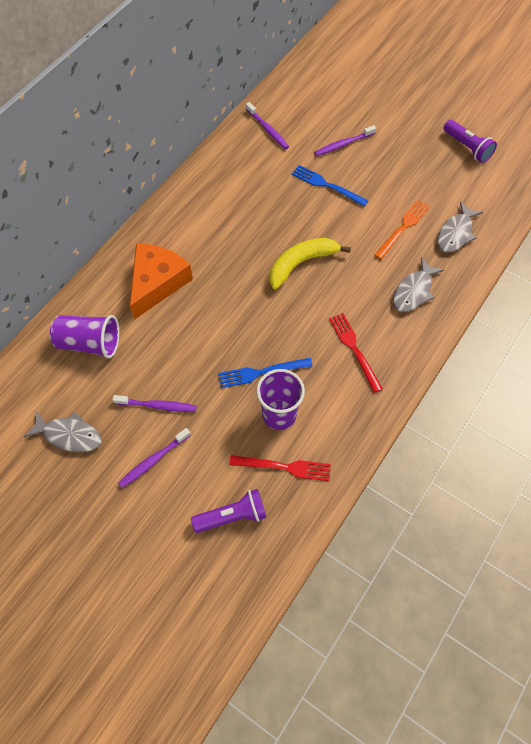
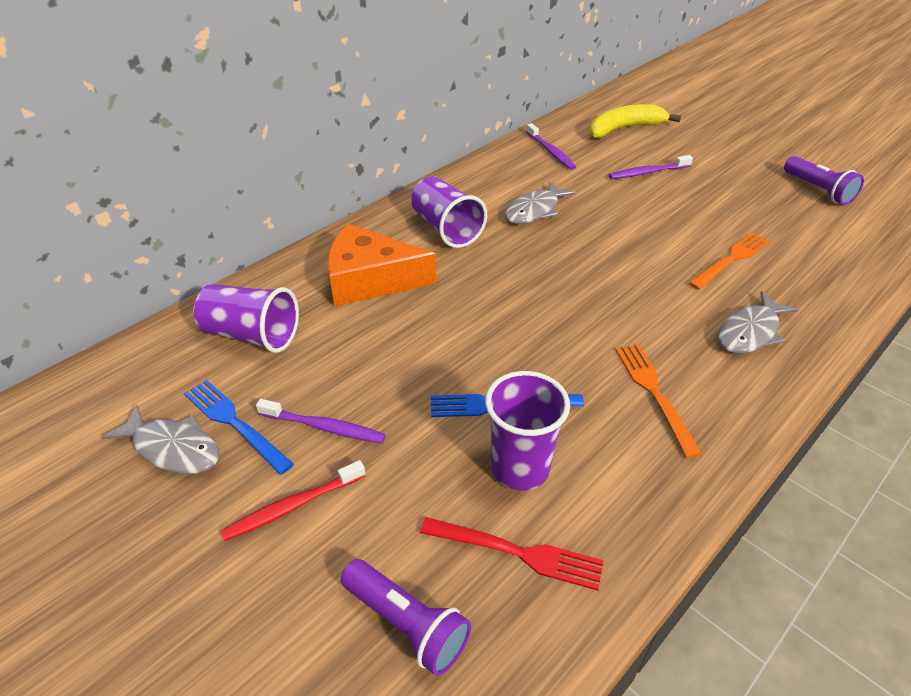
camera: 10 degrees right, 20 degrees down
purple toothbrush [118,428,190,488] -> red toothbrush [221,460,365,541]
orange cheese [130,243,193,320] -> orange cheese turned 120 degrees counterclockwise [327,224,436,307]
purple flashlight [191,489,266,533] -> purple flashlight turned 45 degrees clockwise [341,559,471,676]
yellow banana [269,238,351,290] -> yellow banana moved to [590,104,681,138]
blue fork [292,165,368,206] -> blue fork moved to [184,380,294,475]
red fork [329,313,383,393] -> orange fork [615,344,702,458]
grey fish [437,201,483,253] -> grey fish moved to [505,181,576,224]
none -> purple cup [411,176,487,248]

